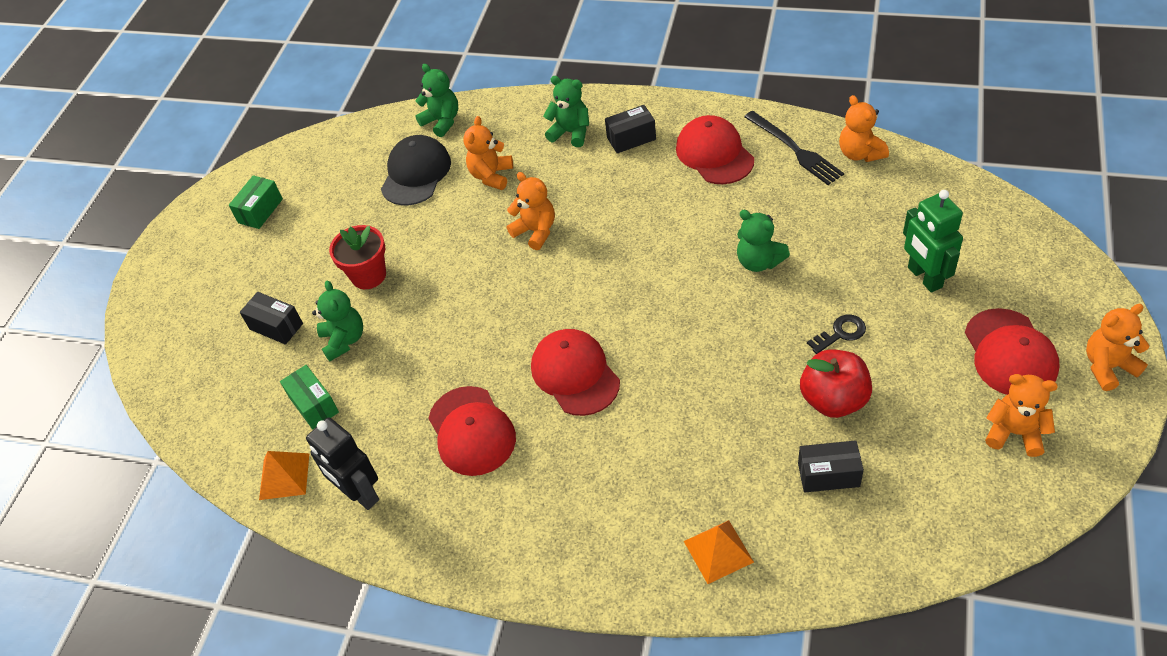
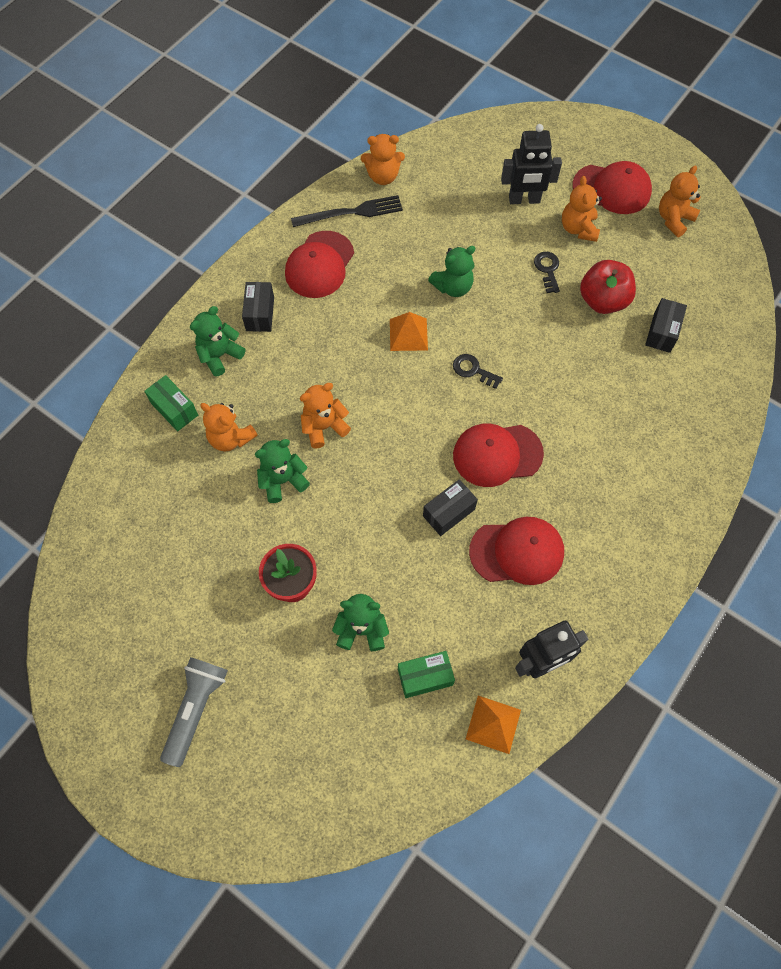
camera: 75 degrees left, 15 degrees up
green box [229,175,283,229] -> green box moved to [144,375,198,431]
black box [240,292,303,345] -> black box moved to [423,479,478,536]
black cap [381,135,451,205] -> none
green teddy bear [415,64,458,137] -> green teddy bear moved to [255,439,310,503]
red cap [676,115,754,184] -> red cap turned 60 degrees counterclockwise [285,231,354,298]
orange pyramid [684,520,754,584] -> orange pyramid moved to [390,312,428,351]
green robot [903,190,963,293] -> black robot [501,124,562,204]
orange teddy bear [1086,304,1150,391] -> orange teddy bear moved to [562,176,602,242]
none -> grey flashlight [160,657,228,767]
none -> black key [453,354,503,389]

